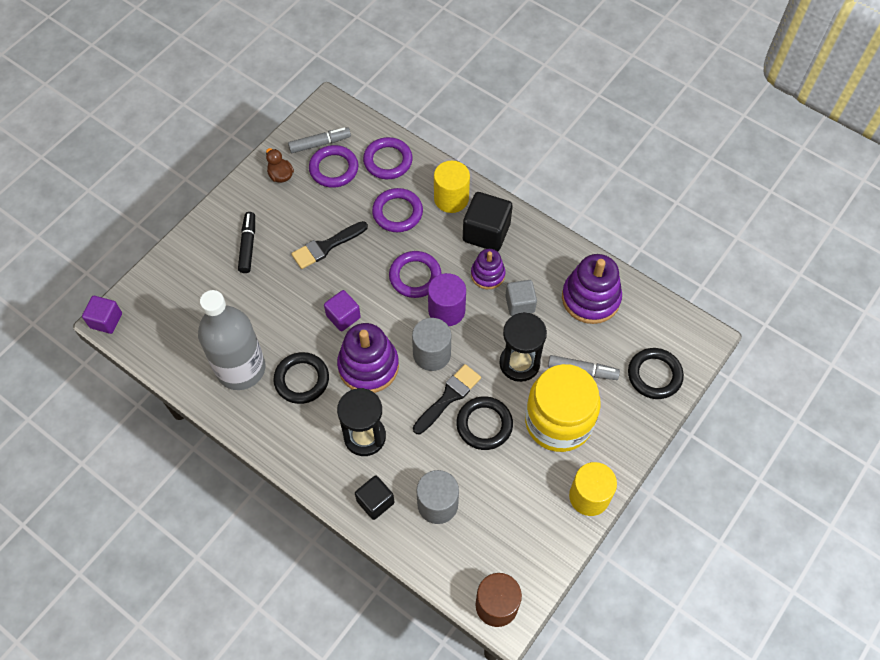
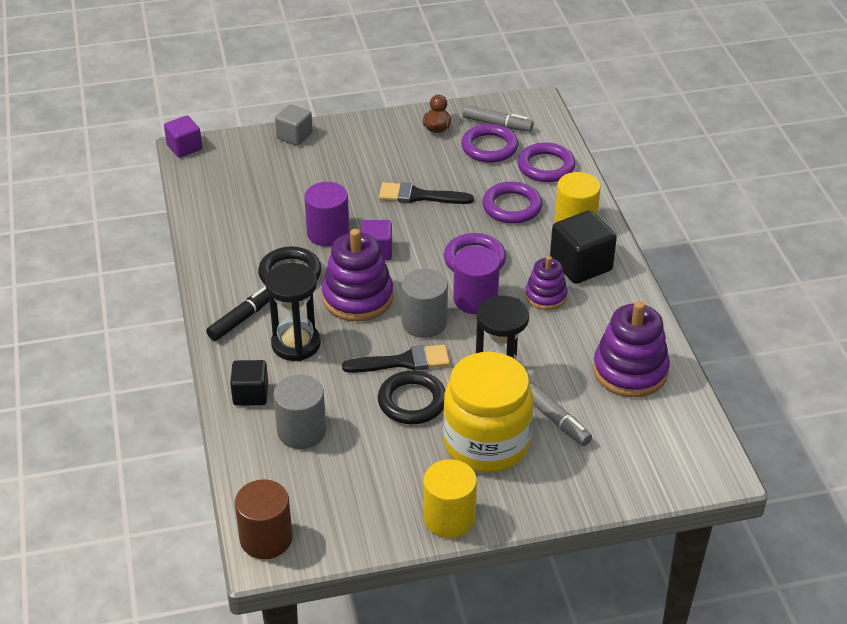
camera: 40 degrees right, 20 degrees down
grey bottle [198,290,266,390] -> none
black marker [238,212,255,273] -> black marker moved to [206,286,269,341]
grey cube [505,280,537,316] -> grey cube moved to [275,104,313,146]
black ring [628,348,684,399] -> none
none -> purple cylinder [304,182,349,247]

